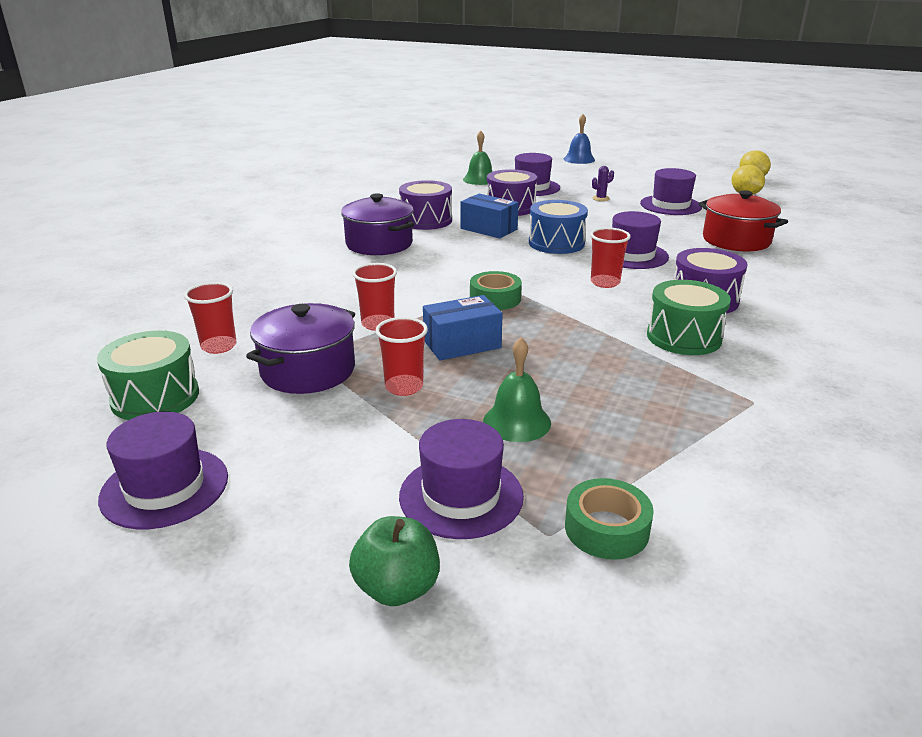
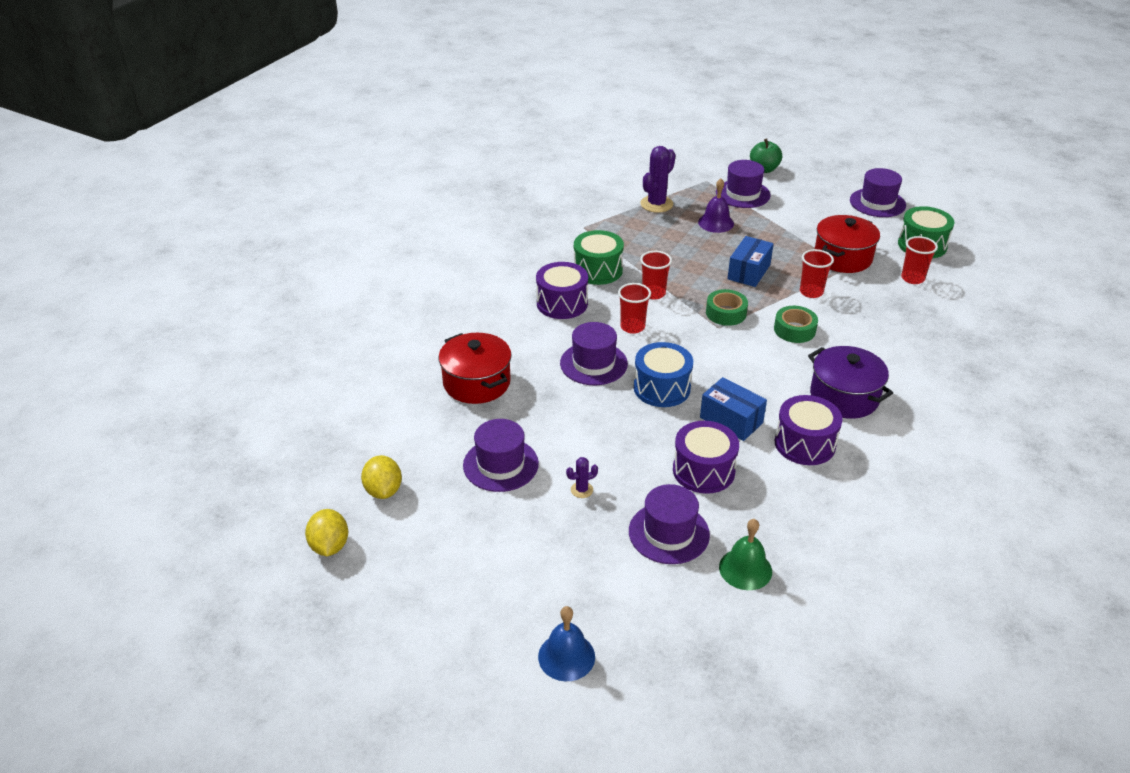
camera: 175 degrees left, 10 degrees up
purple pot [246,303,355,394] -> red pot [815,215,880,273]
red cup [375,317,428,396] -> red cup moved to [640,251,672,300]
blue box [423,295,503,361] -> blue box turned 45 degrees counterclockwise [727,236,774,287]
green bell [483,338,551,442] -> purple bell [698,179,734,233]
green tape [565,478,654,560] -> green tape moved to [774,306,818,343]
none -> purple cactus [640,146,676,213]

